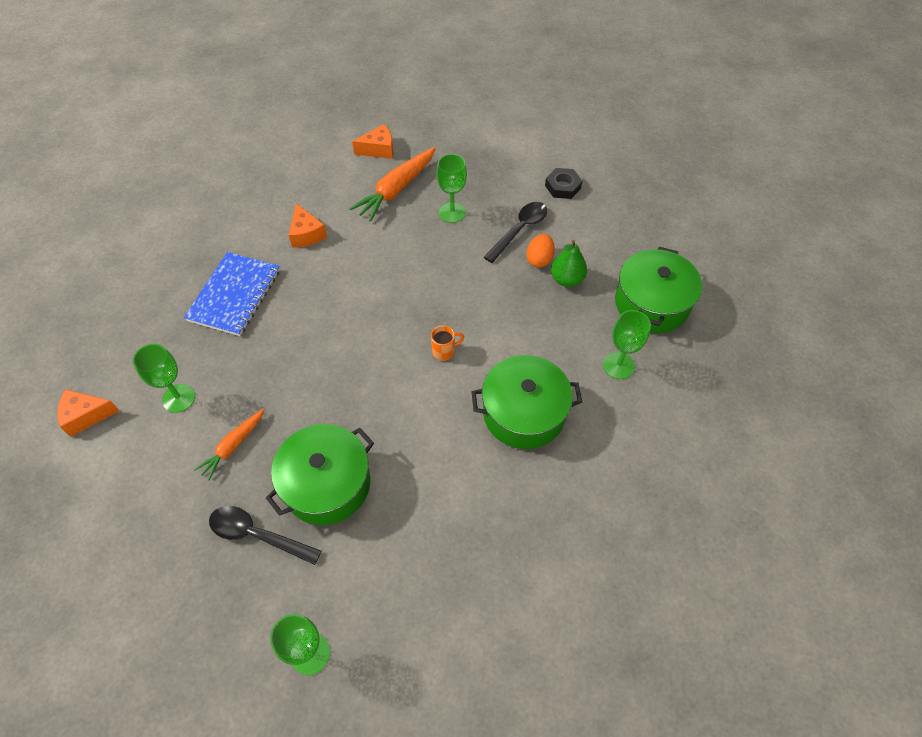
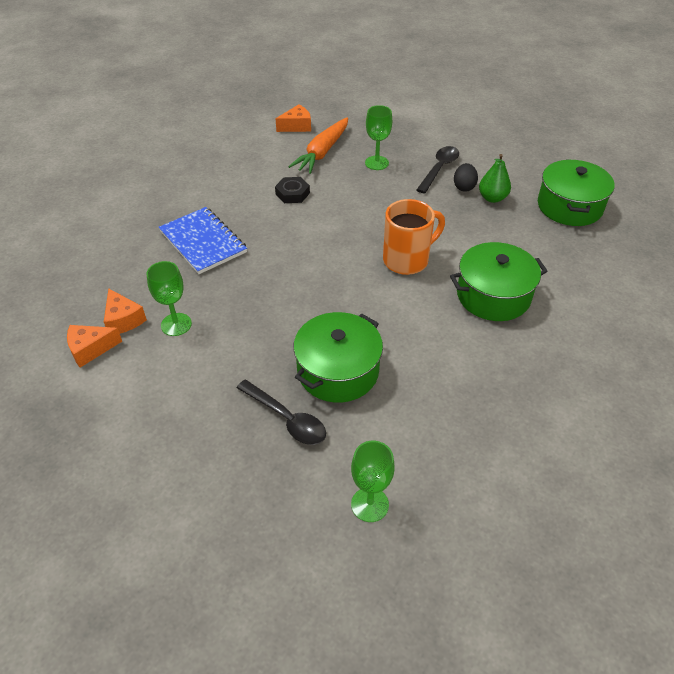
camera: 10 degrees left, 10 degrees down
blue notebook [184,252,280,336] -> blue notebook turned 45 degrees counterclockwise [159,207,247,274]
orange carrot [194,409,265,481] -> none
black spoon [209,506,321,565] -> black spoon turned 150 degrees counterclockwise [236,380,326,445]
orange cheese [289,203,327,248] -> orange cheese moved to [104,288,147,333]
orange mug [431,325,464,361] -> orange mug [383,199,445,275], size x2.21
orange egg [527,234,555,268] -> black egg [454,163,478,192]
black nut [545,168,582,199] -> black nut moved to [275,177,310,203]
green goblet [603,310,651,379] -> none

